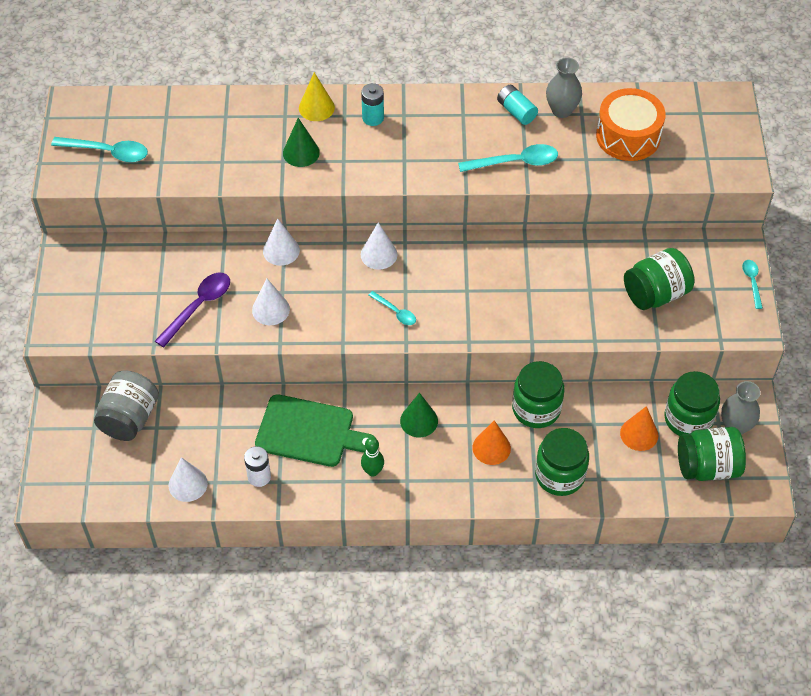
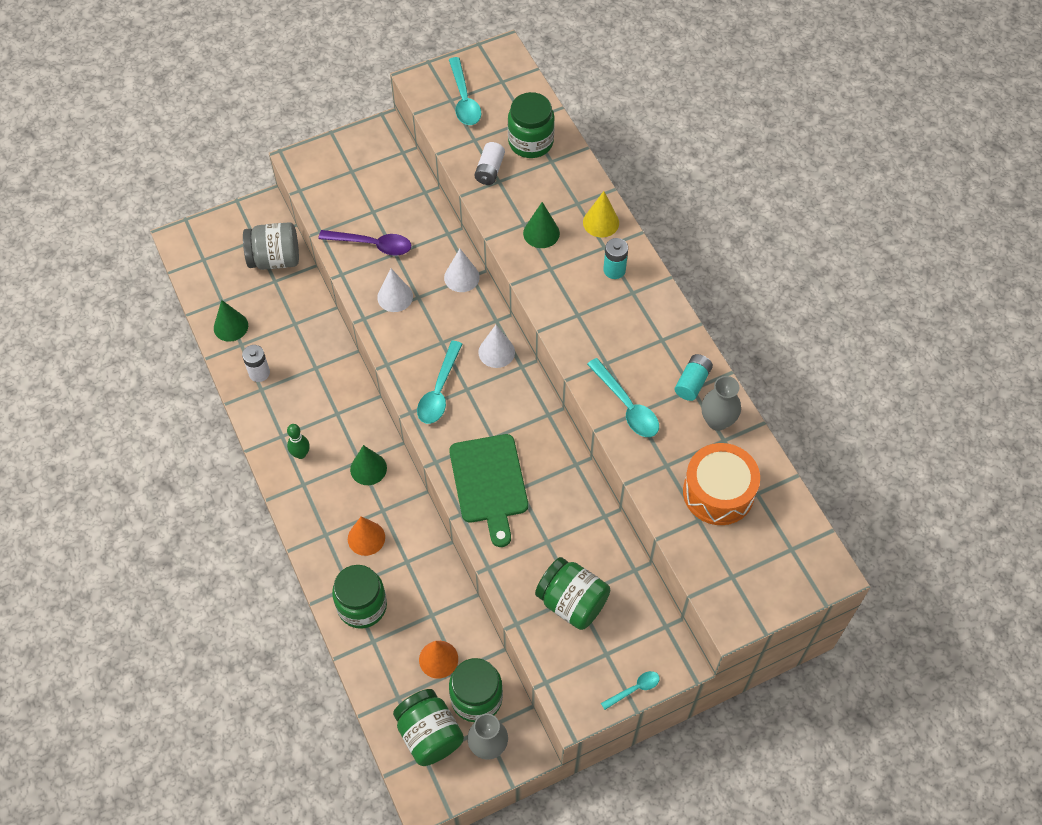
camera: 65 degrees right, 5 degrees up
white cone [169,457,208,502] -> green cone [214,300,248,342]
green cutting board [255,394,376,467] -> green cutting board moved to [449,434,528,547]
turquoise spoon [368,291,416,325] -> turquoise spoon [417,341,462,424], size x1.73
green jar [512,361,564,428] -> green jar moved to [508,92,555,158]
none -> white battery [474,142,505,185]

